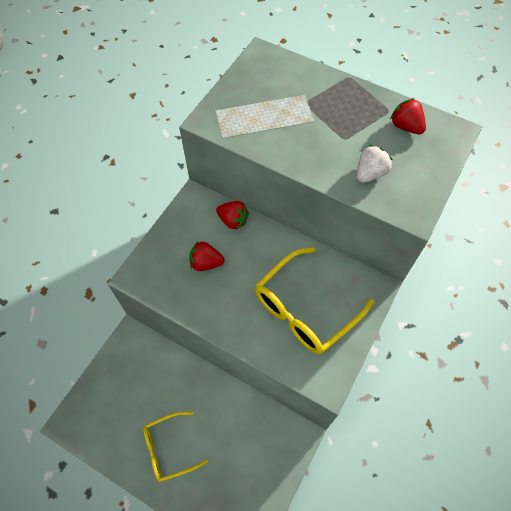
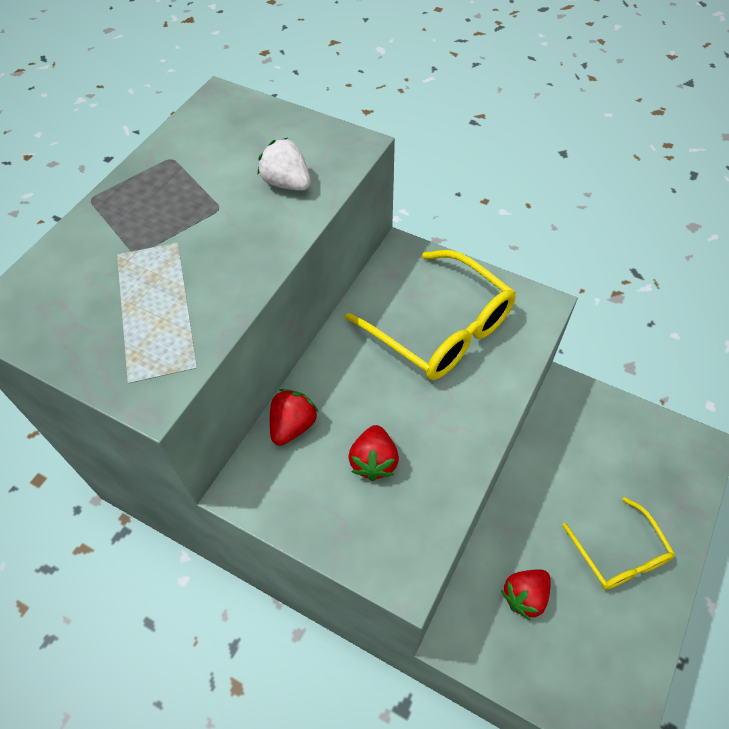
camera: 90 degrees left, 5 degrees down
red strawberry [390,98,426,134] -> red strawberry moved to [501,569,551,621]

